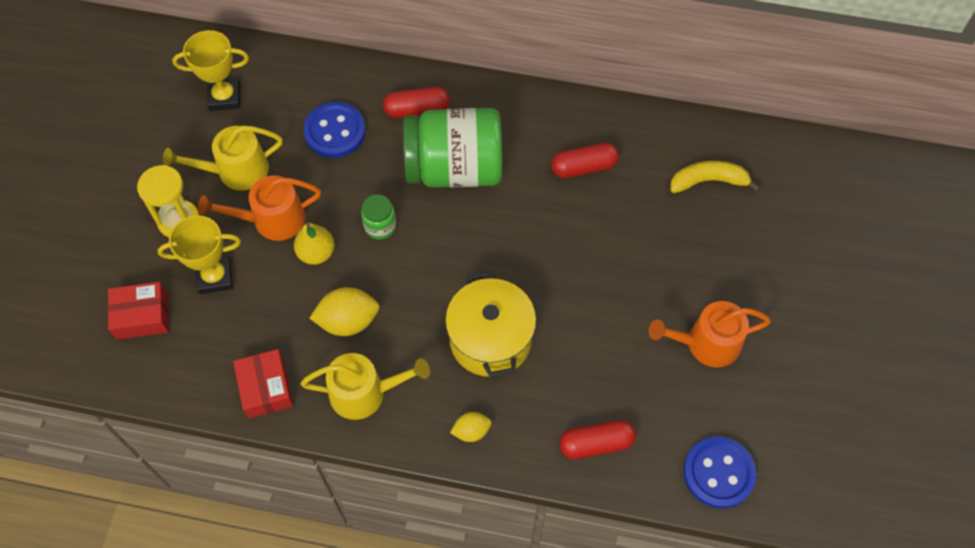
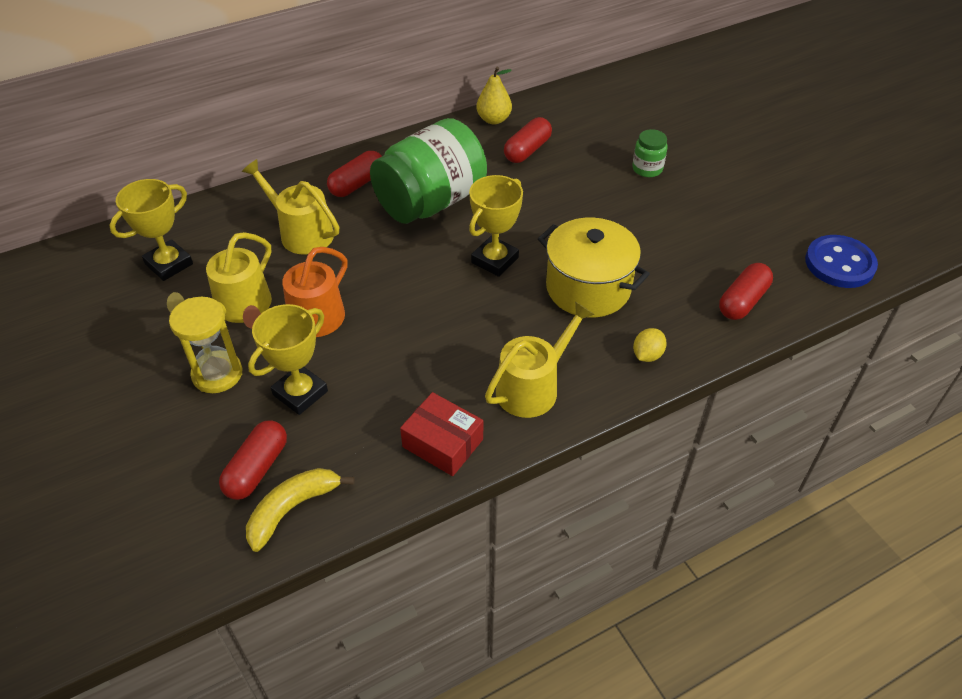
camera: 40 degrees left, 15 degrees down
red box [108,282,169,340] -> red capsule [219,420,287,500]
yellow pear [294,222,335,265] -> yellow pear moved to [476,67,512,124]
blue button [303,102,366,158] -> yellow watering can [242,159,339,255]
yellow lemon [309,287,379,336] -> none
green jar [361,194,396,239] -> green jar moved to [632,129,668,177]
orange watering can [649,301,771,367] -> none
yellow banana [670,161,760,193] -> yellow banana moved to [246,468,355,552]
none -> yellow trophy [469,175,523,277]

